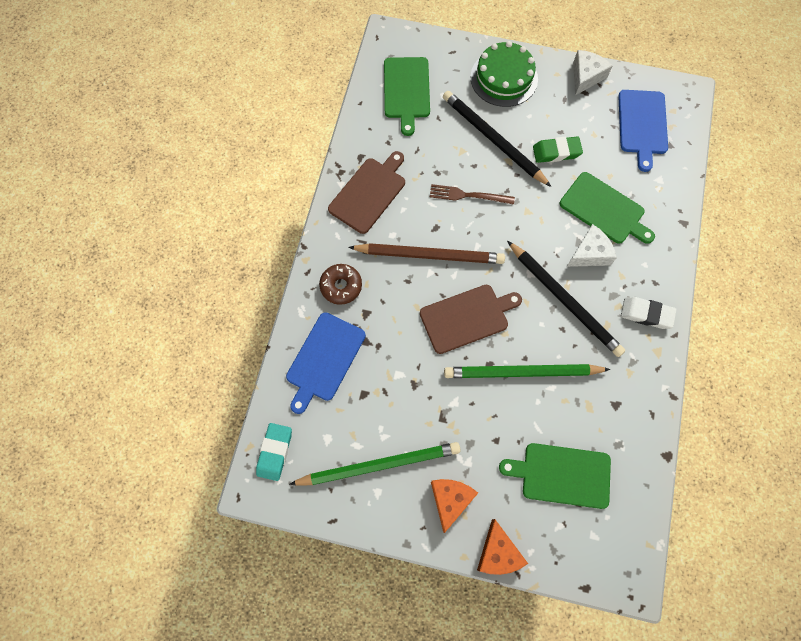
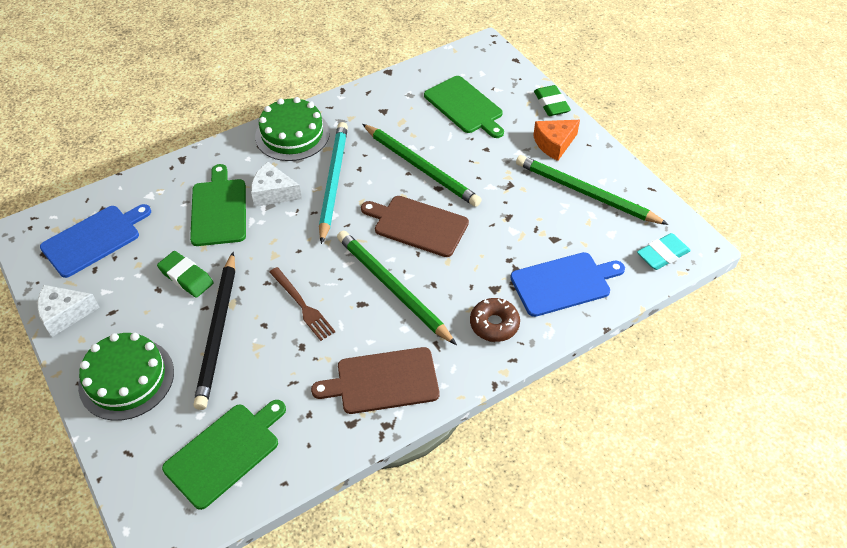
camera: 135 degrees left, 20 degrees down
brown pencil [348,243,505,264] -> green pencil [337,231,457,345]
orange cheese [477,519,528,575] -> green eraser [534,85,571,116]
black pencil [507,241,626,357] -> turquoise pencil [319,122,348,244]
white eraser [621,297,676,329] -> green cake [255,97,330,161]

